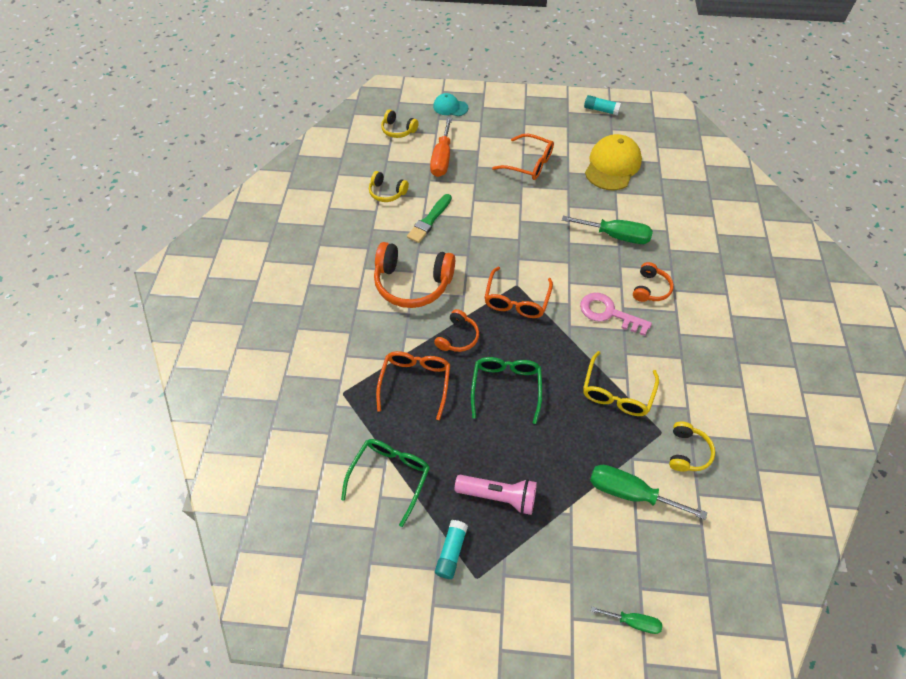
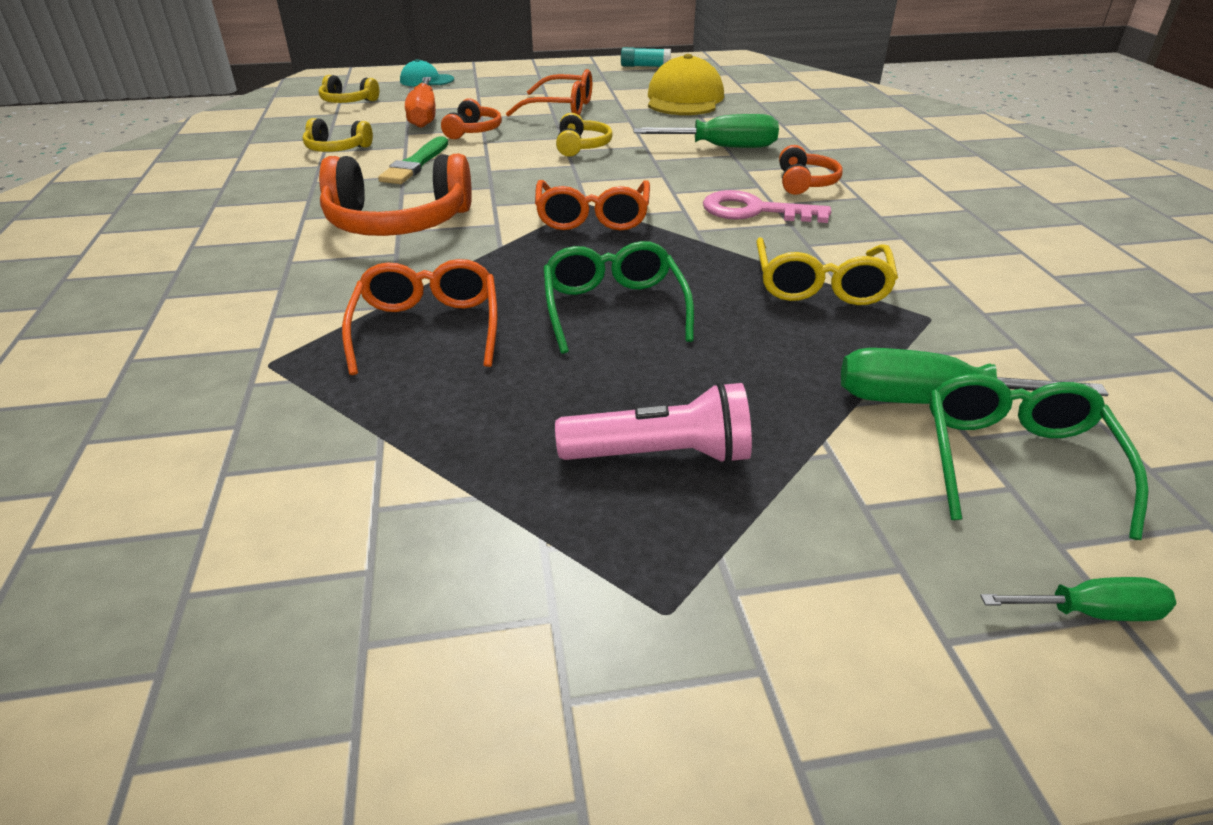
camera: 15 degrees left, 20 degrees down
green glasses [341,439,430,527] -> green glasses moved to [929,374,1149,540]
orange headphones [434,309,479,352] -> orange headphones moved to [441,98,502,139]
turquoise glue stick [435,520,468,579] -> none
yellow headphones [669,422,715,472] -> yellow headphones moved to [556,113,613,157]

